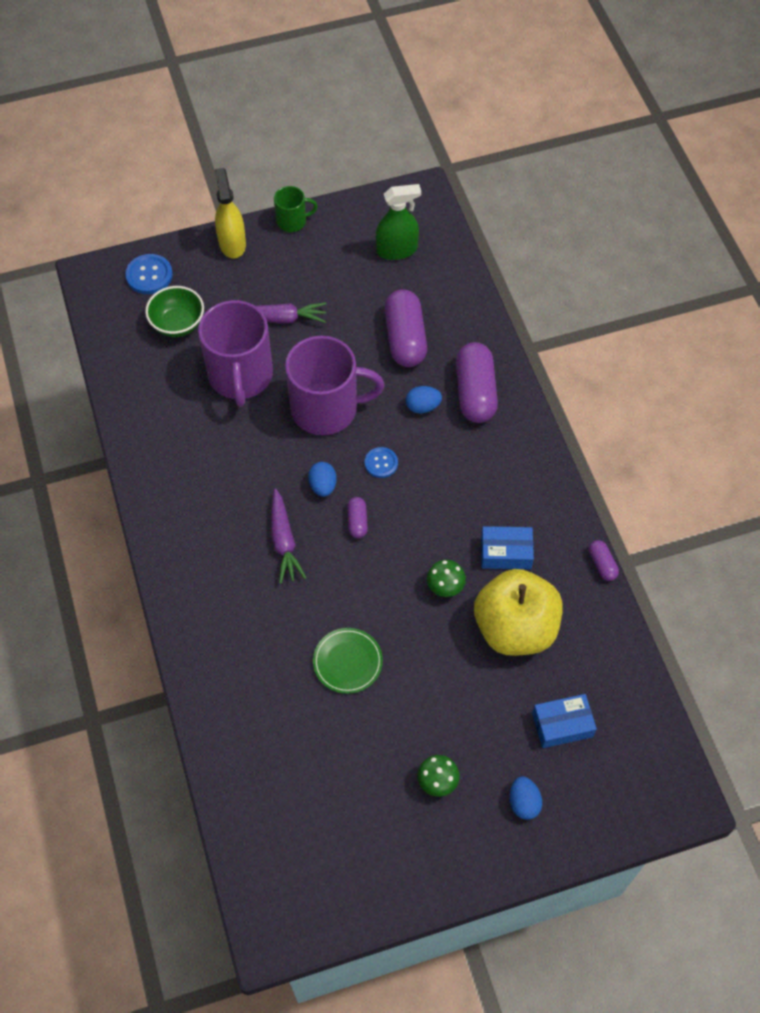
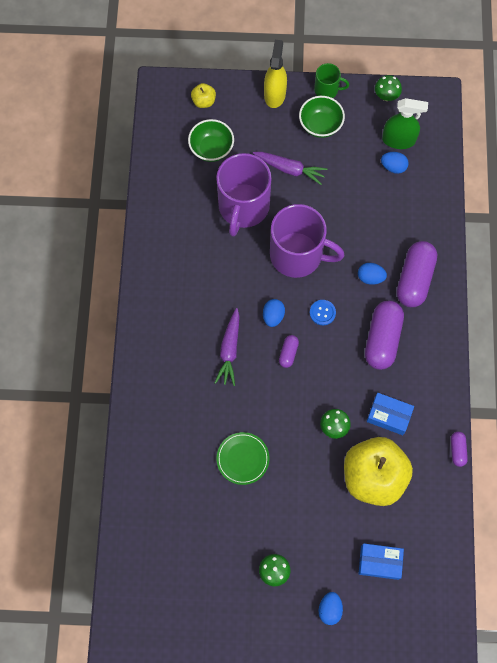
camera: 20 degrees right, 10 degrees up
blue button [125,254,173,294] -> yellow apple [191,83,216,108]
purple capsule [384,289,427,367] -> purple capsule moved to [365,301,404,370]
none -> green bowl [299,96,345,138]
none -> green mushroom [375,75,402,101]
none -> blue egg [381,152,409,174]

